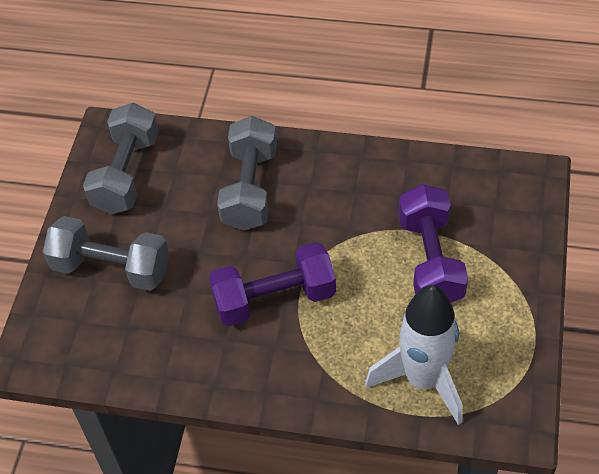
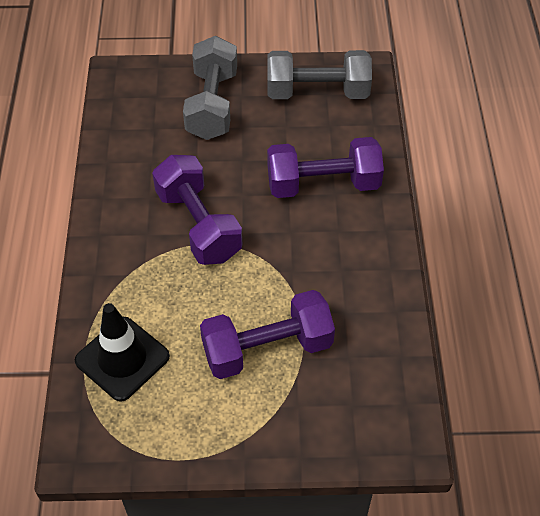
camera: 75 degrees right, 0 degrees up
grey dumbbell [217,116,277,231] -> purple dumbbell [267,137,384,198]
white rocket [365,285,463,425] -> black traffic cone [75,303,170,402]

